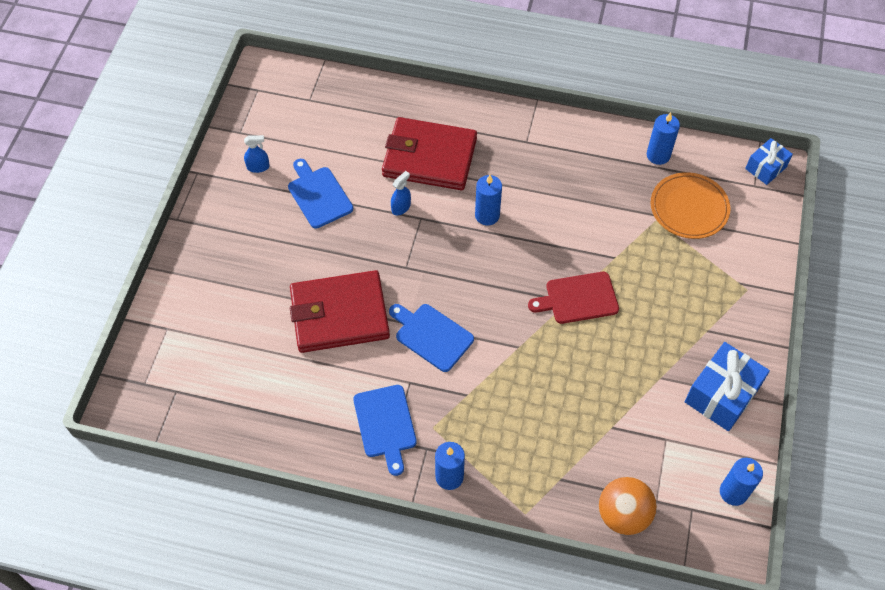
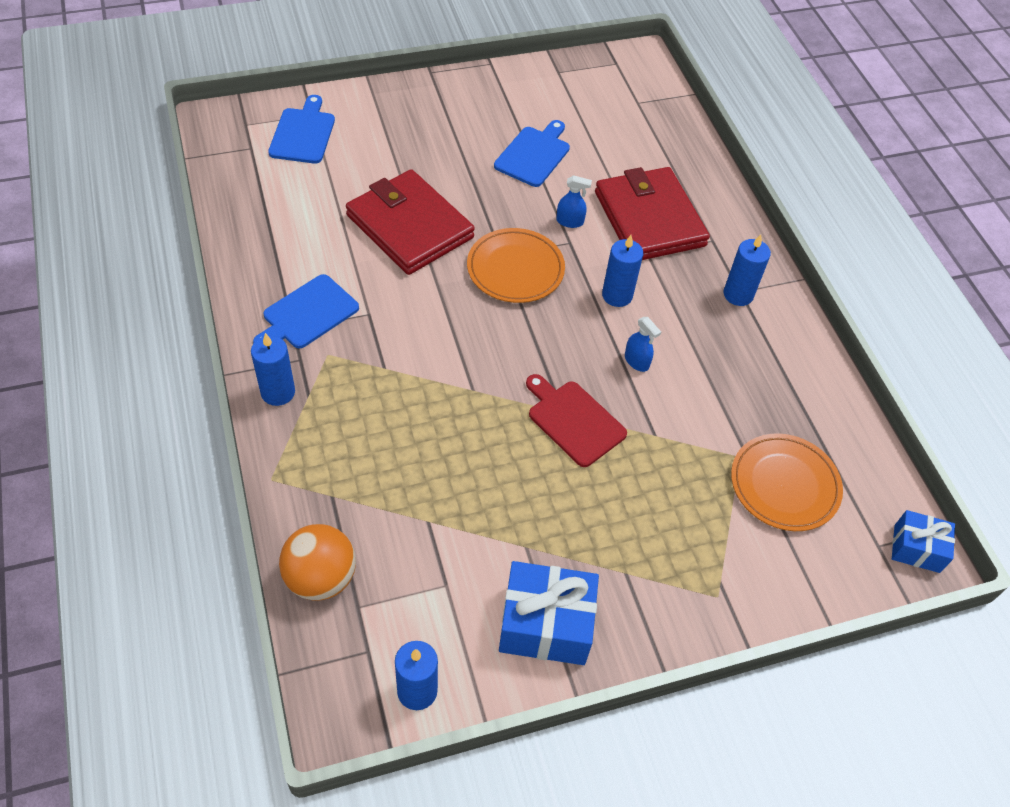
camera: 55 degrees right, 5 degrees down
blue spray bottle [244,135,270,173] -> blue spray bottle moved to [625,317,661,372]
blue cutting board [389,304,474,372] -> blue cutting board moved to [268,95,335,164]
blue candle [647,112,680,165] -> blue candle moved to [724,234,771,306]
none -> orange plate [467,228,565,303]

